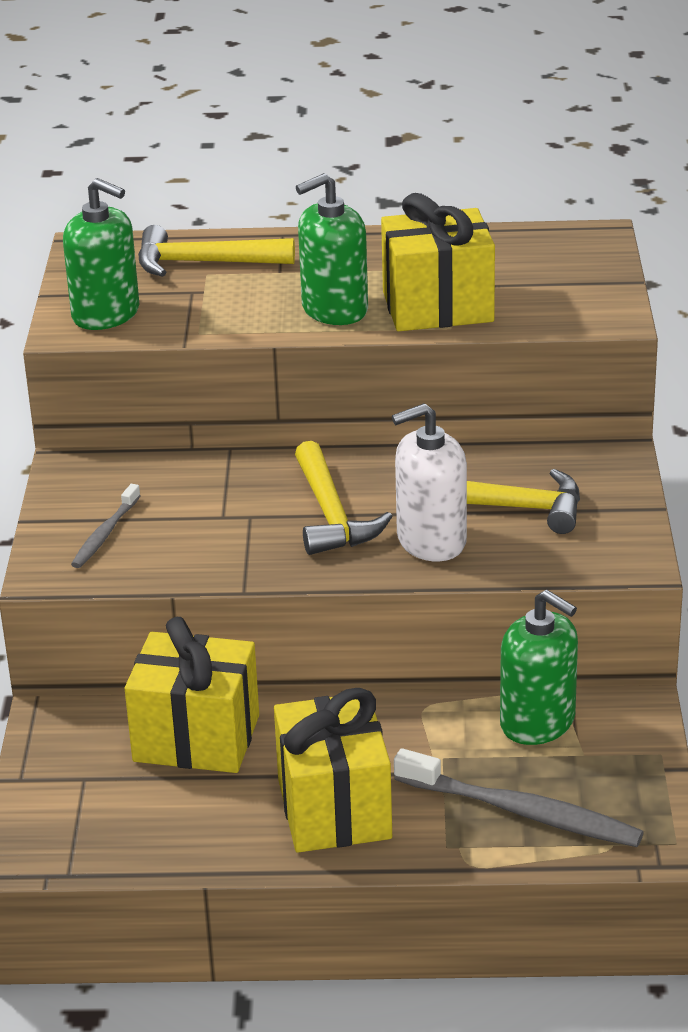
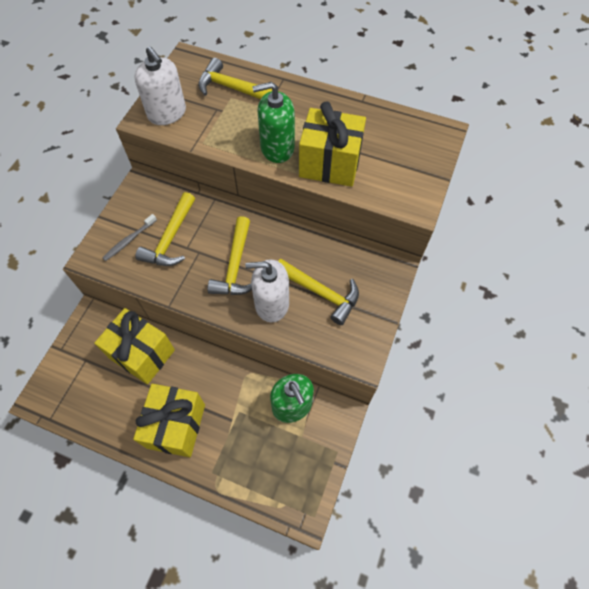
camera: 20 degrees right, 30 degrees up
green soap dispenser [63,178,139,330] -> white soap dispenser [134,46,186,125]
grey toothbrush [394,748,644,847] -> none
none -> yellow hammer [135,192,195,266]

